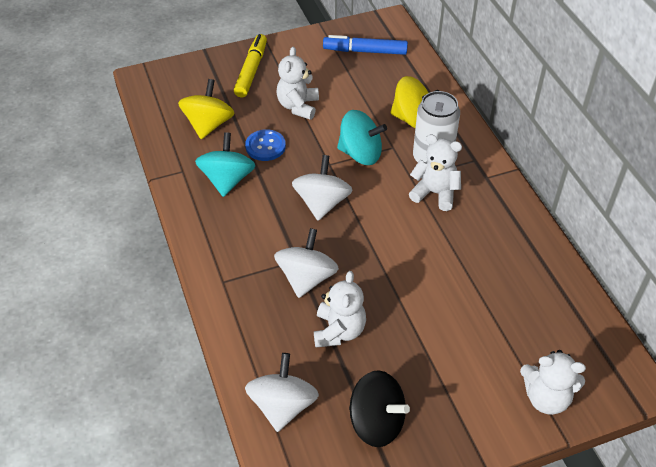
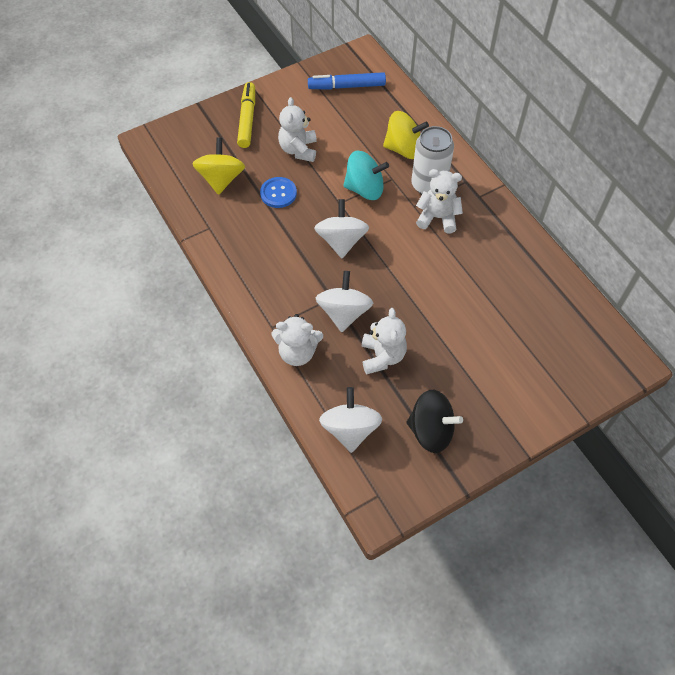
camera: 10 degrees left, 10 degrees up
turquoise spinning top [195,132,256,197] -> none
white teddy bear [520,350,586,415] -> white teddy bear moved to [272,314,323,366]

